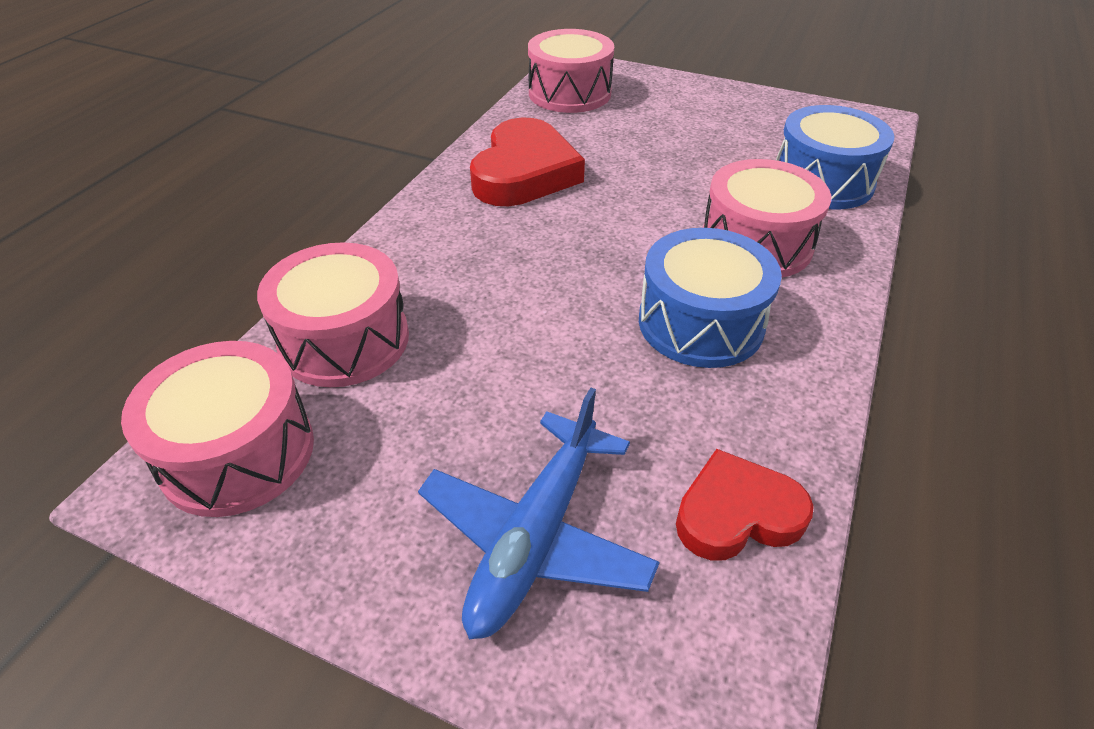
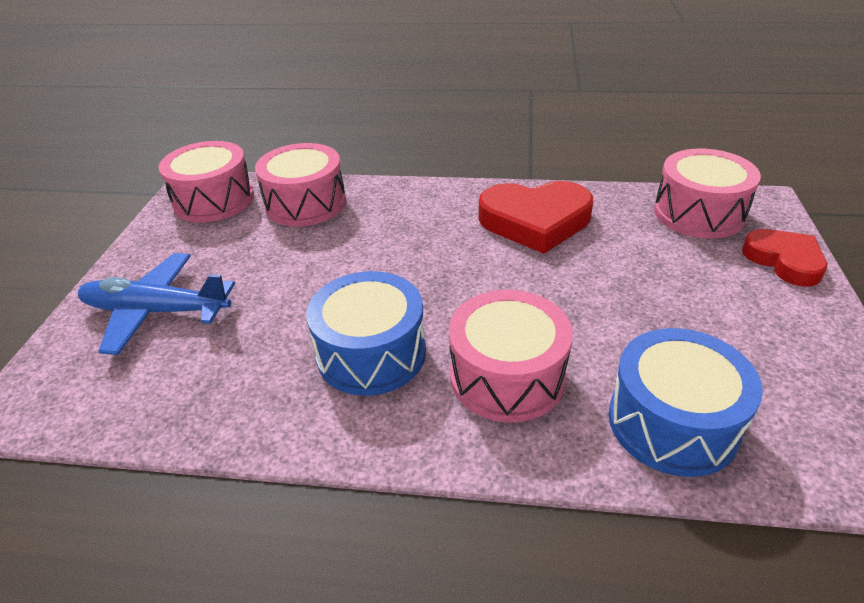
camera: 75 degrees right, 5 degrees down
red heart [676,449,814,560] -> red heart moved to [742,229,827,286]

